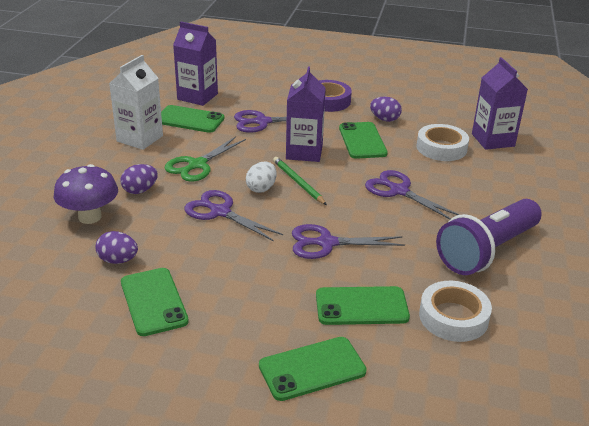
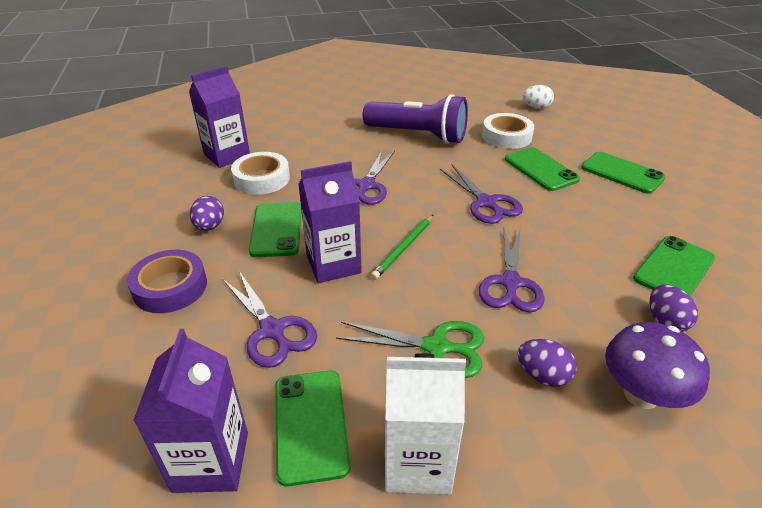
camera: 115 degrees left, 5 degrees up
white egg [246,162,277,193] -> white egg moved to [522,85,554,109]
green phone [339,122,388,159] -> green phone turned 60 degrees counterclockwise [249,202,302,257]

